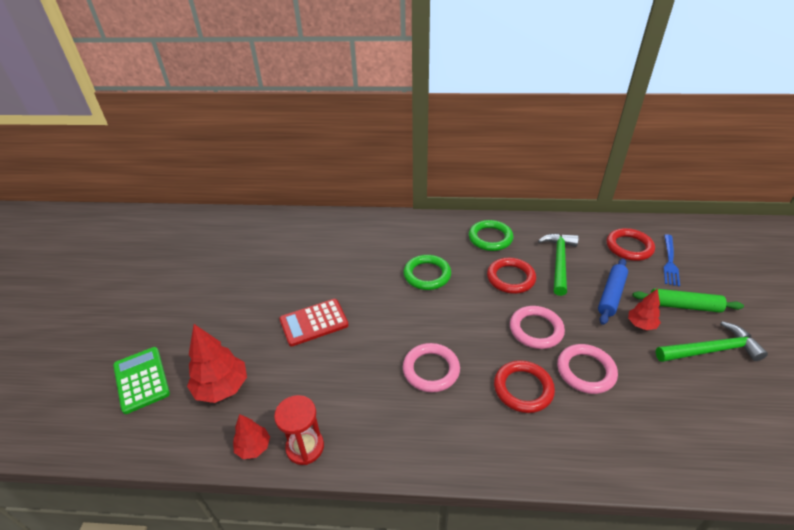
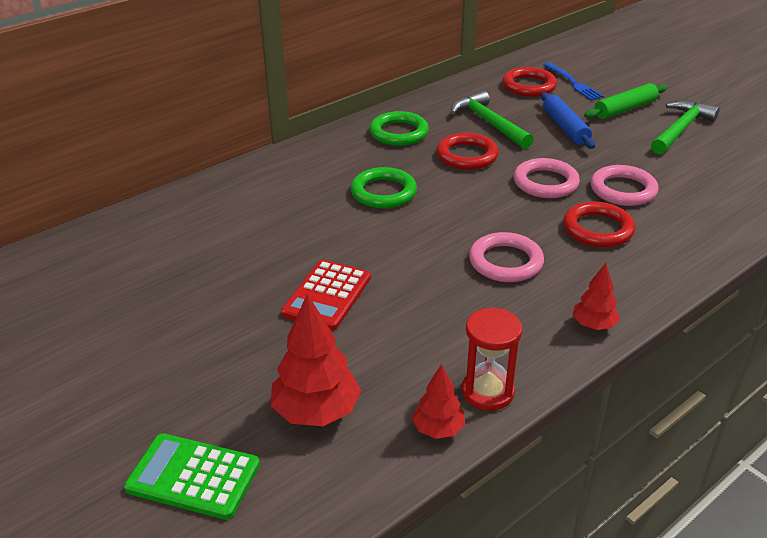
camera: 45 degrees left, 5 degrees down
red tree [628,288,661,330] -> red tree moved to [573,263,620,330]

